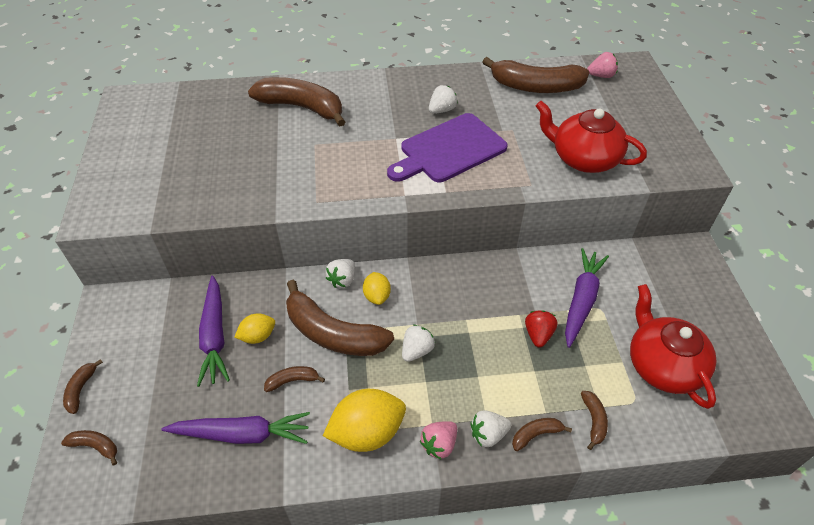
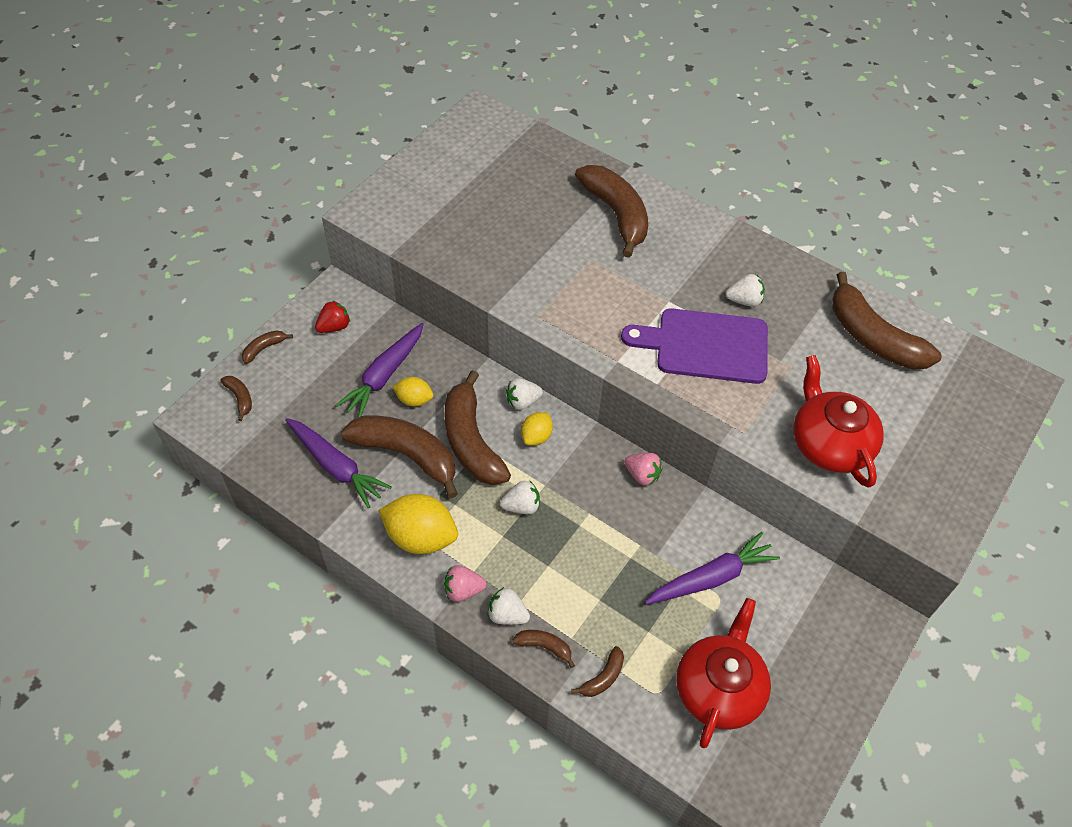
camera: 40 degrees right, 5 degrees up
brown banana [264,366,325,392] -> brown banana [341,416,458,499], size x2.29
red strawberry [525,311,557,348] -> red strawberry moved to [315,300,350,333]
pink strawberry [587,52,618,78] -> pink strawberry moved to [624,453,663,486]

